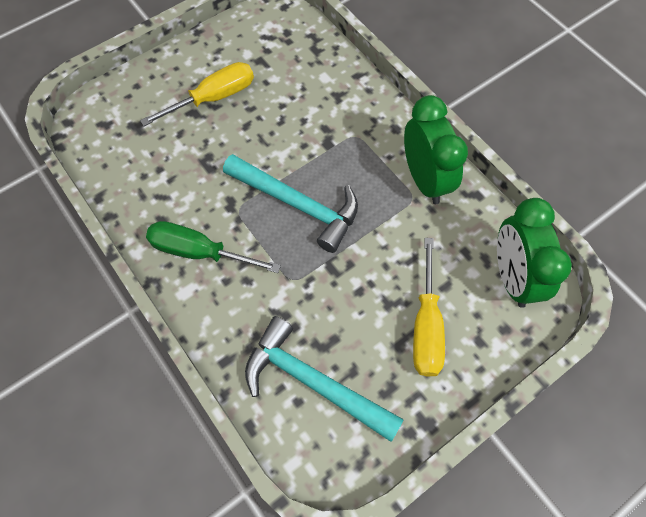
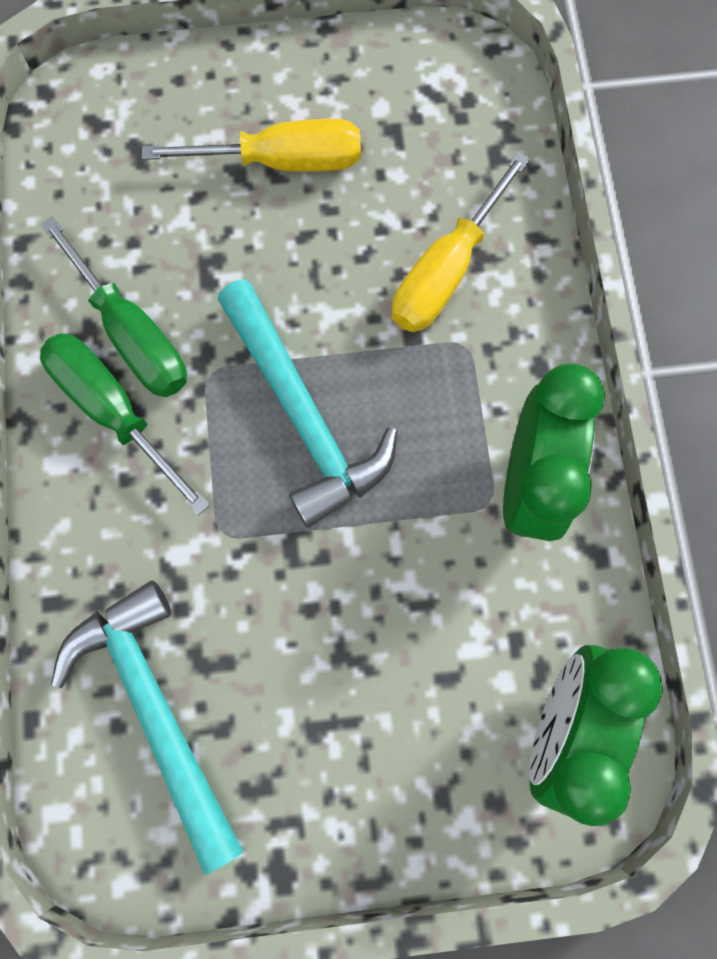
camera: 30 degrees right, 10 degrees up
yellow screwdriver [413,238,445,376] -> yellow screwdriver moved to [392,151,530,332]
none -> green screwdriver [40,217,187,397]

